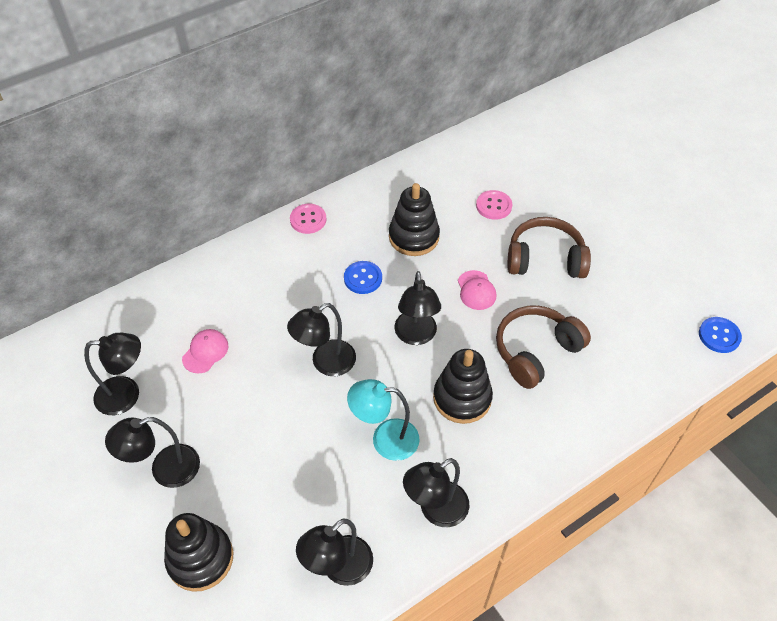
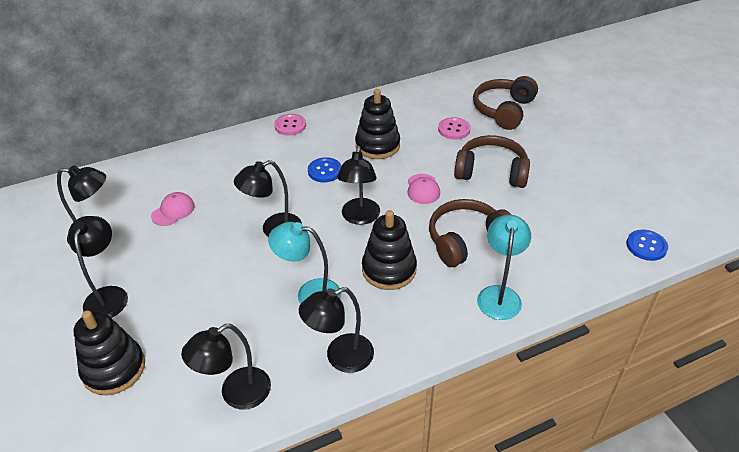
camera: 10 degrees right, 10 degrees down
black lamp [105,417,200,488] -> black lamp turned 105 degrees clockwise [68,216,128,318]
none -> brown headphones [473,76,538,130]
none -> turquoise lamp [477,215,531,320]

